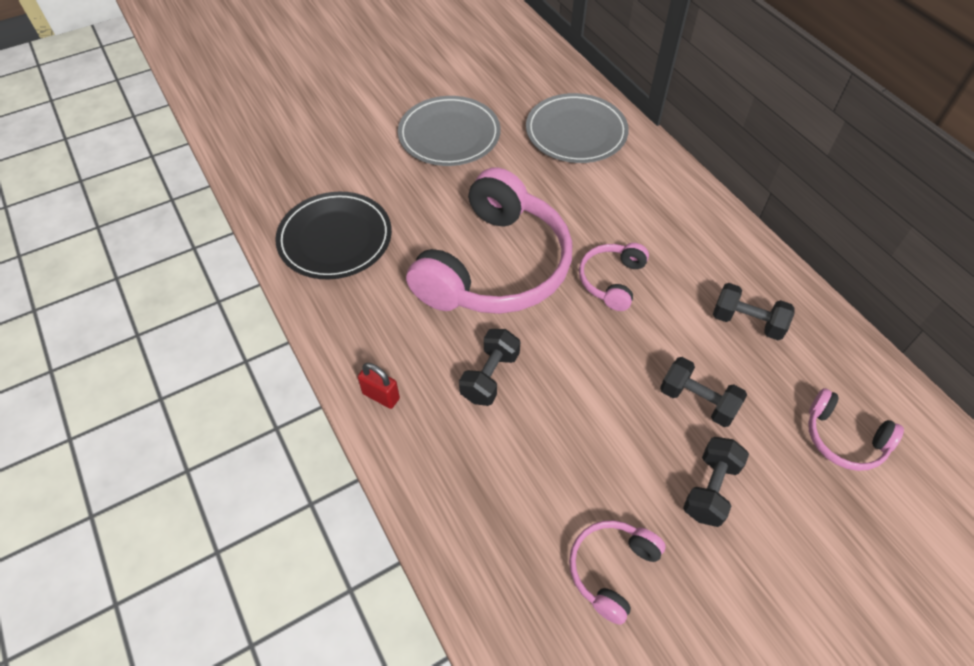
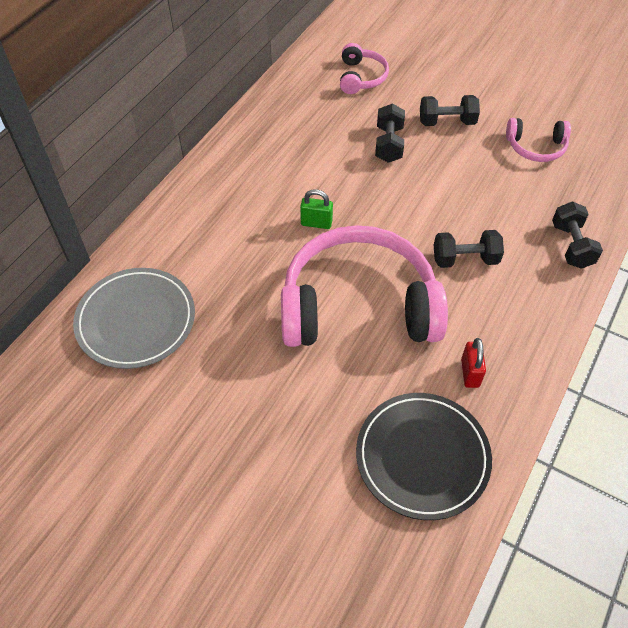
camera: 120 degrees left, 0 degrees up
red padlock [358,363,400,409] -> red padlock moved to [461,338,486,388]
grey plate [398,96,501,166] -> none
pink headphones [579,243,649,311] -> green padlock [300,189,333,229]
black dumbbell [713,283,794,340] -> black dumbbell moved to [552,202,603,269]

